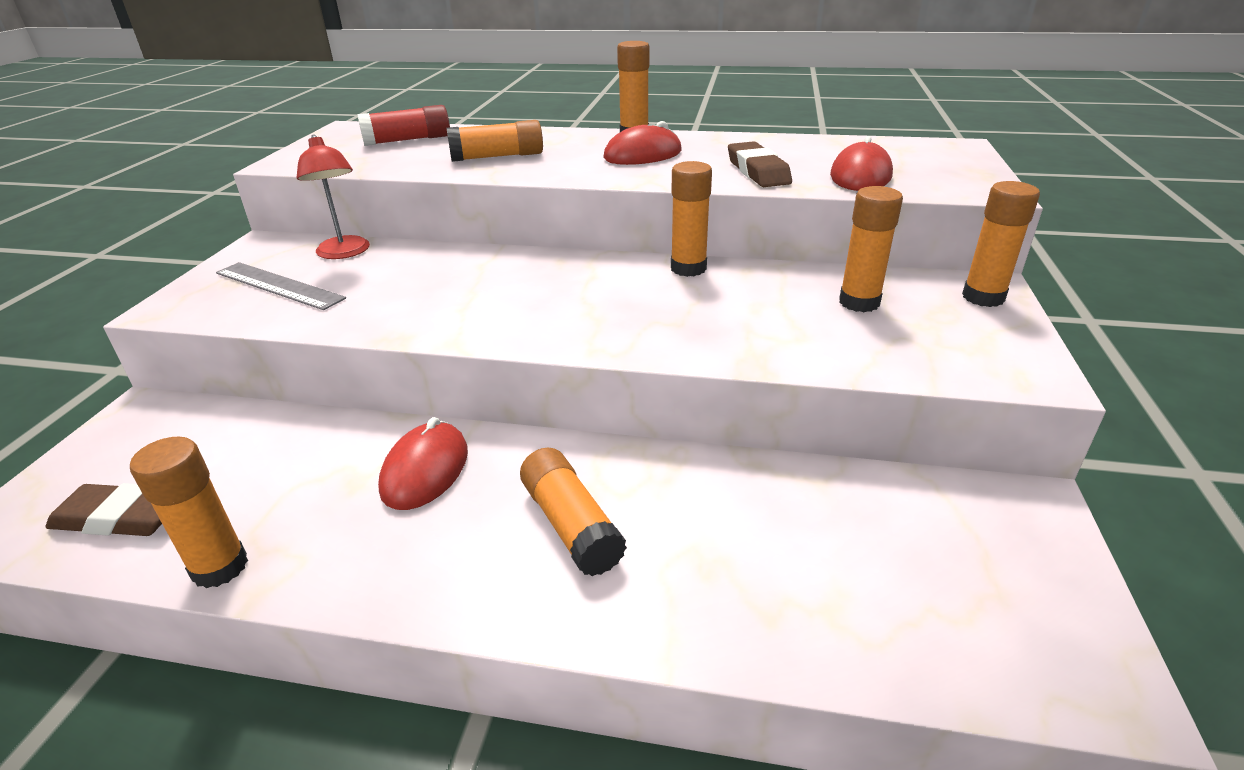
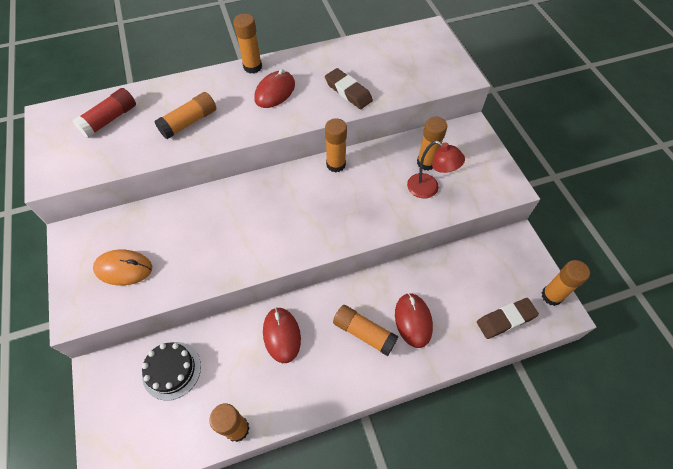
camera: 30 degrees left, 25 degrees up
brown eraser [45,483,162,536] -> brown eraser moved to [477,298,539,339]
grey ruler [216,262,346,310] -> orange mouse [93,250,152,285]
red lamp [296,134,370,259] -> red lamp moved to [407,141,465,199]
red mouse [830,136,893,191] -> red mouse moved to [395,293,433,348]
orange glue stick [962,181,1040,307] -> orange glue stick moved to [541,260,590,306]
none -> black cake [142,342,201,401]

